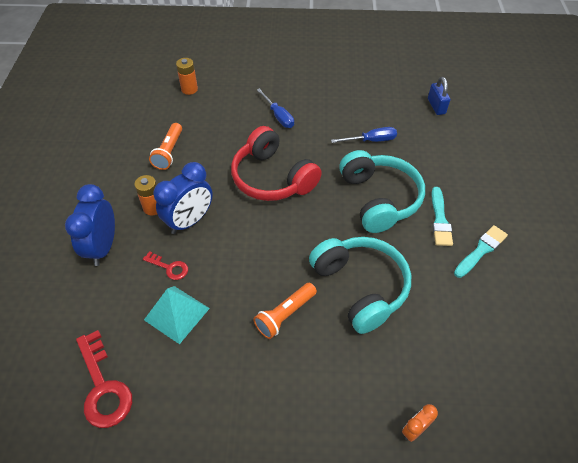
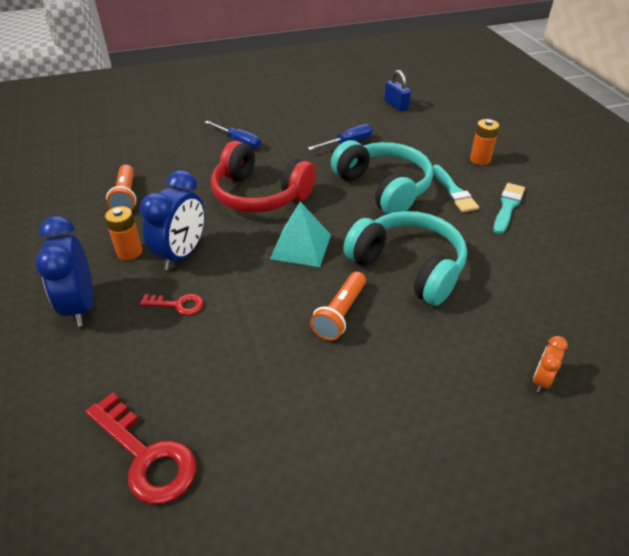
camera: 20 degrees left, 10 degrees down
turquoise pyramid [144,286,210,344] -> turquoise pyramid moved to [270,202,331,267]
orange battery [176,58,198,95] -> orange battery moved to [470,119,500,165]

